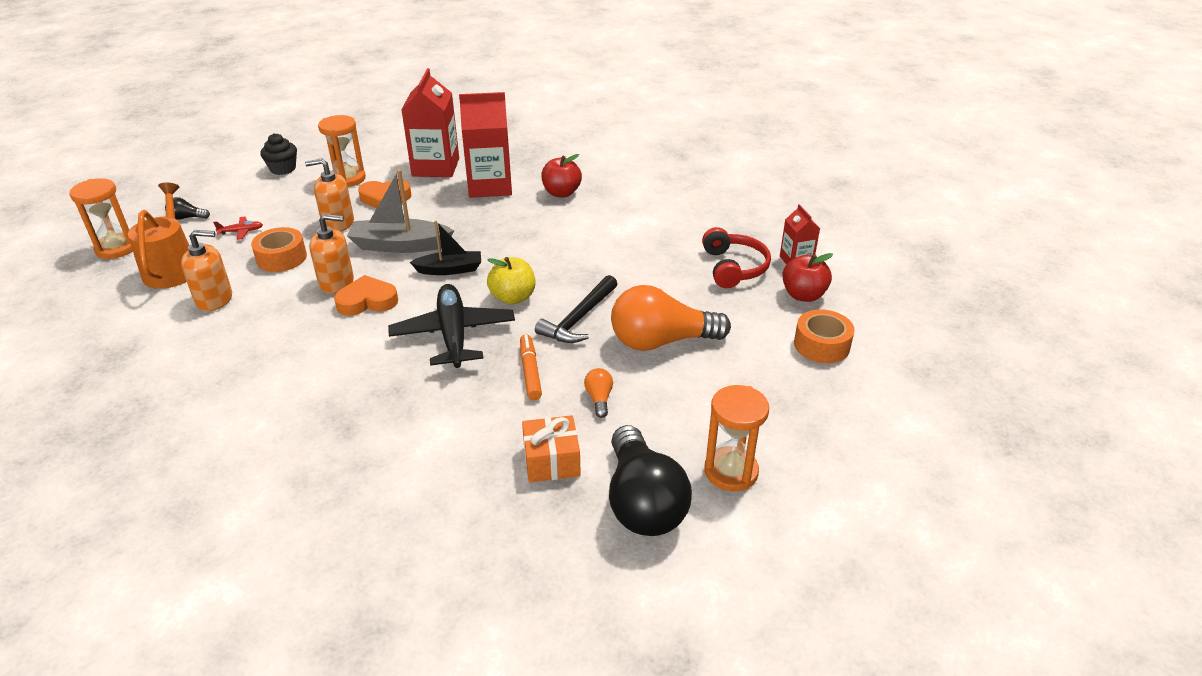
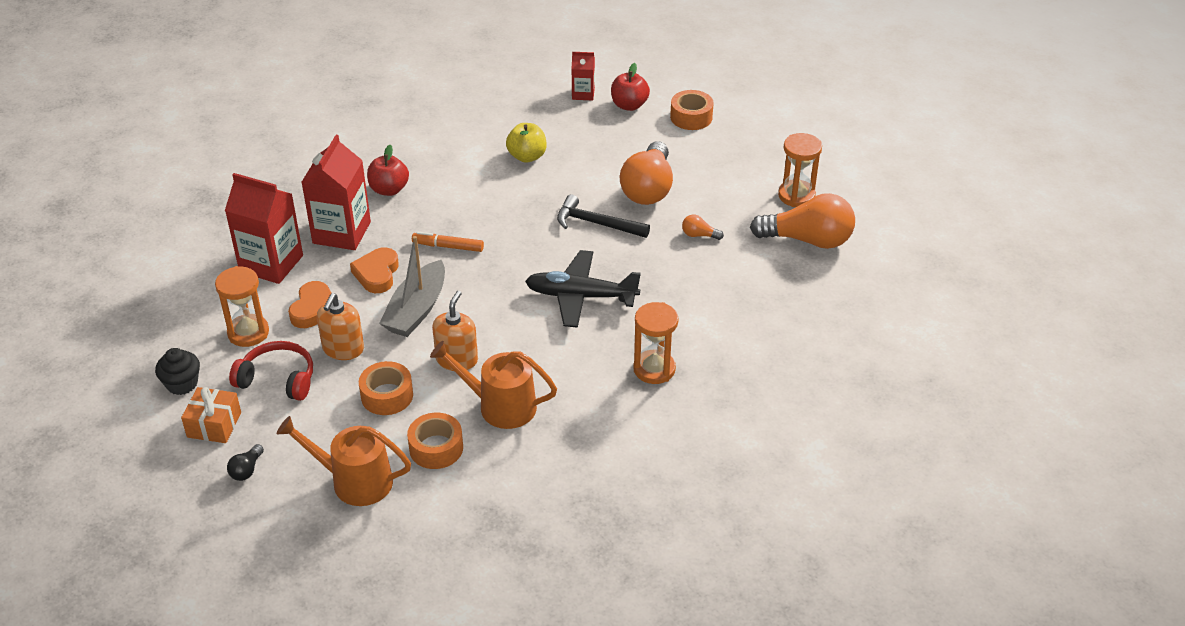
camera: 70 degrees left, 5 degrees up
orange hourglass [69,178,133,259] -> orange hourglass moved to [633,302,678,384]
orange soap dispenser [181,230,232,311] -> orange tape [407,413,463,469]
red plane [213,216,263,240] -> none
orange heart [334,275,398,316] -> orange heart moved to [350,247,399,293]
black boat [410,220,481,275] -> none
yellow apple [487,257,535,304] -> yellow apple moved to [506,123,547,163]
orange marker [520,334,542,400] -> orange marker moved to [412,232,484,252]
orange gift [522,415,581,483] -> orange gift moved to [181,387,241,443]
black hammer [535,275,617,343] -> black hammer turned 150 degrees clockwise [557,194,650,238]
black light bulb [609,425,692,536] -> orange light bulb [750,193,855,249]
red headphones [702,227,771,288] -> red headphones moved to [229,341,313,401]
none -> orange watering can [430,341,557,429]

